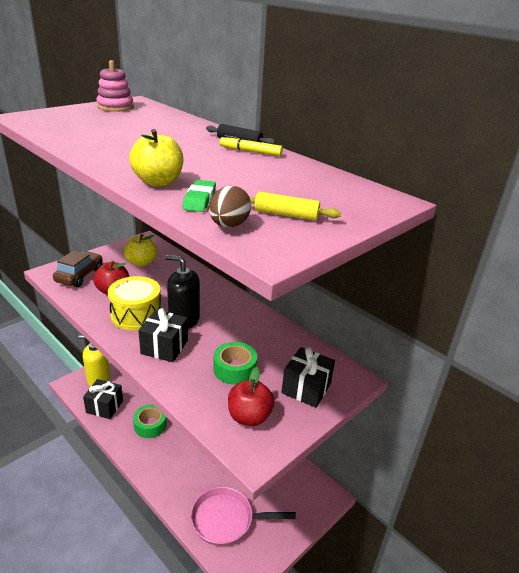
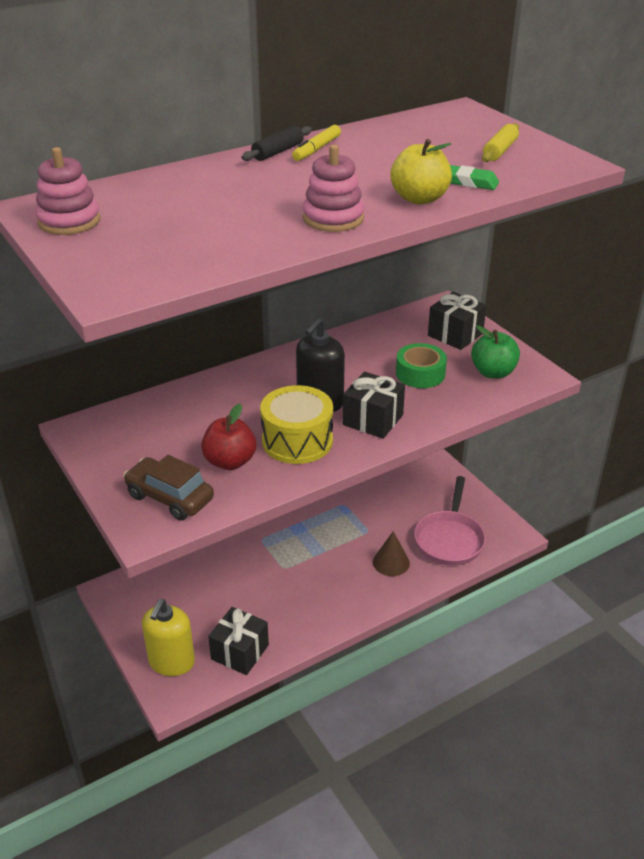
camera: 75 degrees left, 5 degrees up
yellow apple [124,234,157,266] -> none
green tape [133,404,167,438] -> none
brown egg [209,186,251,228] -> none
red apple [228,367,275,426] -> green apple [471,325,520,379]
none -> pink stacking toy [303,145,364,232]
none -> brown cone [373,531,410,576]

